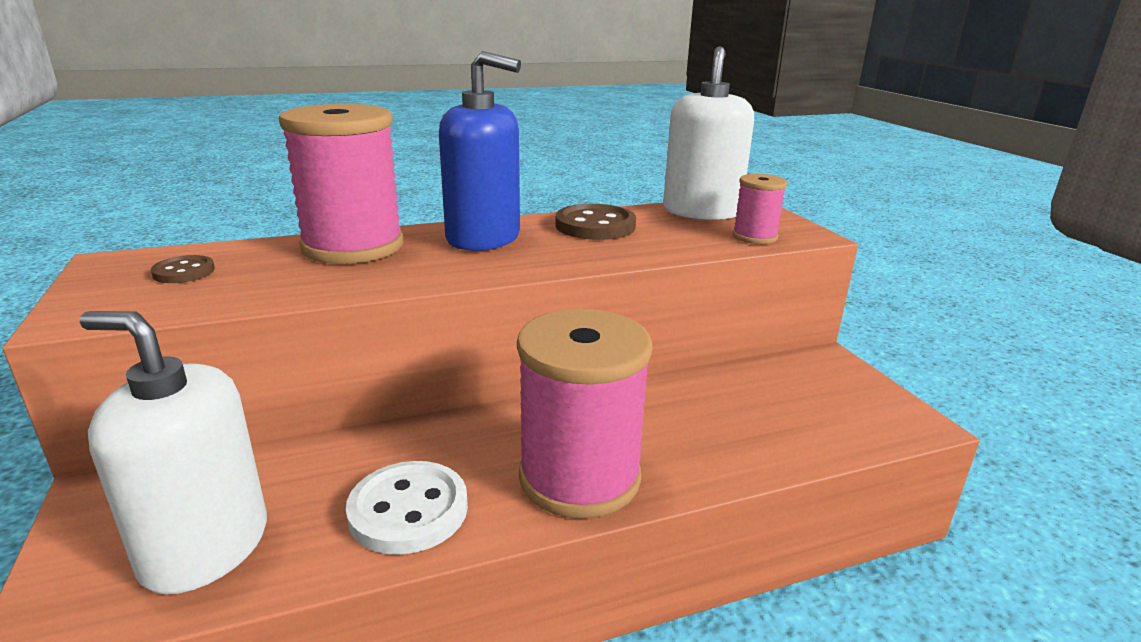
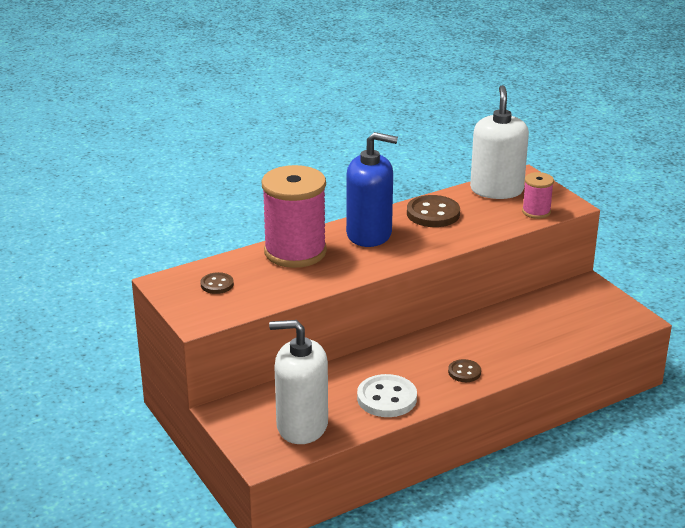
camera: 10 degrees left, 5 degrees up
pink spool [517,309,653,519] -> brown button [448,359,481,382]

